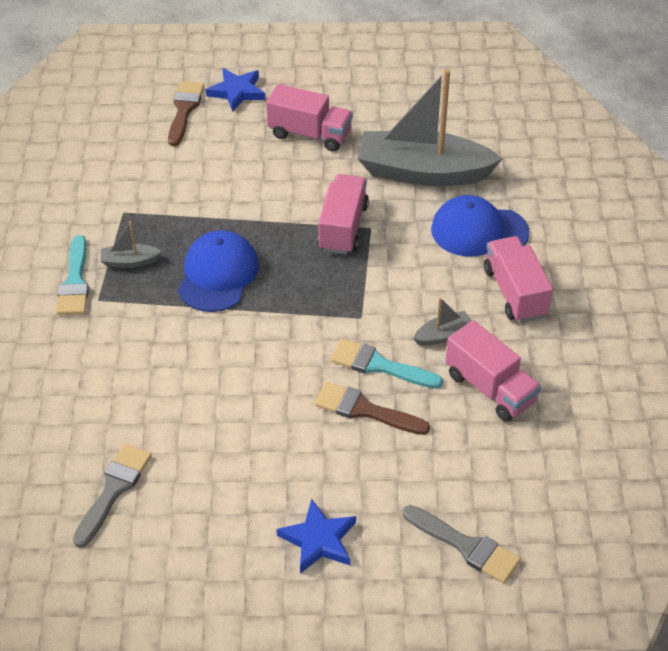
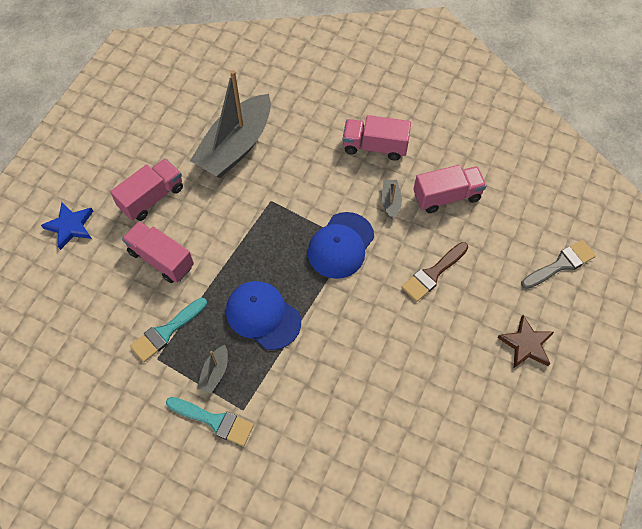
camera: 65 degrees left, 15 degrees up
grey brush [73,444,152,548] -> none
brown brush [168,81,204,146] -> none
blue star [277,499,356,574] -> brown star [497,315,554,368]
pink truck [318,174,369,255] -> pink truck moved to [122,221,194,283]
turquoise brush [331,339,443,389] -> turquoise brush moved to [130,298,207,362]
blue cap [431,195,529,256] -> blue cap moved to [308,212,374,279]

